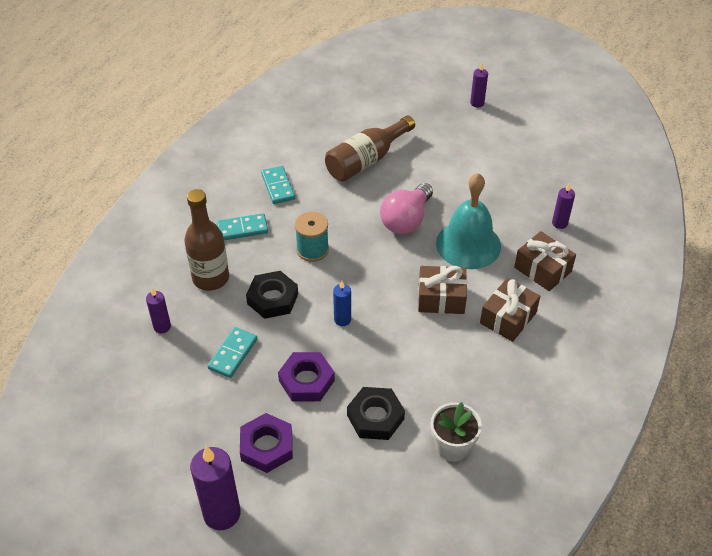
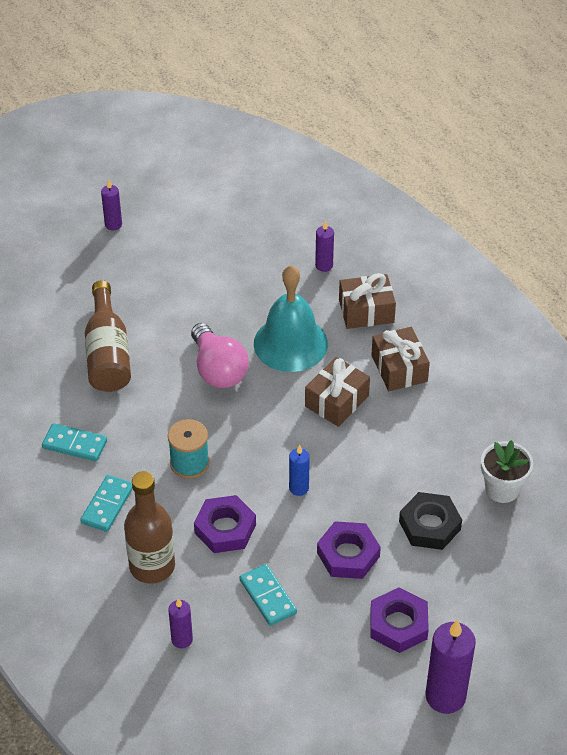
camera: 55 degrees left, 0 degrees up
black nut [246,271,298,319] -> purple nut [194,495,256,553]

